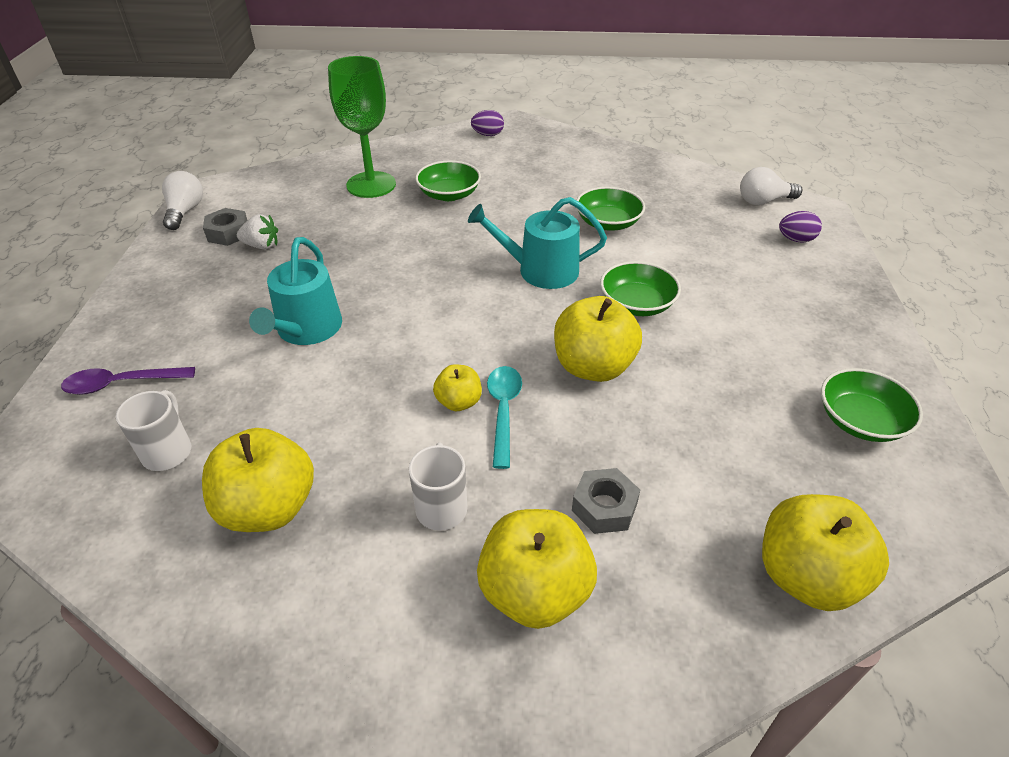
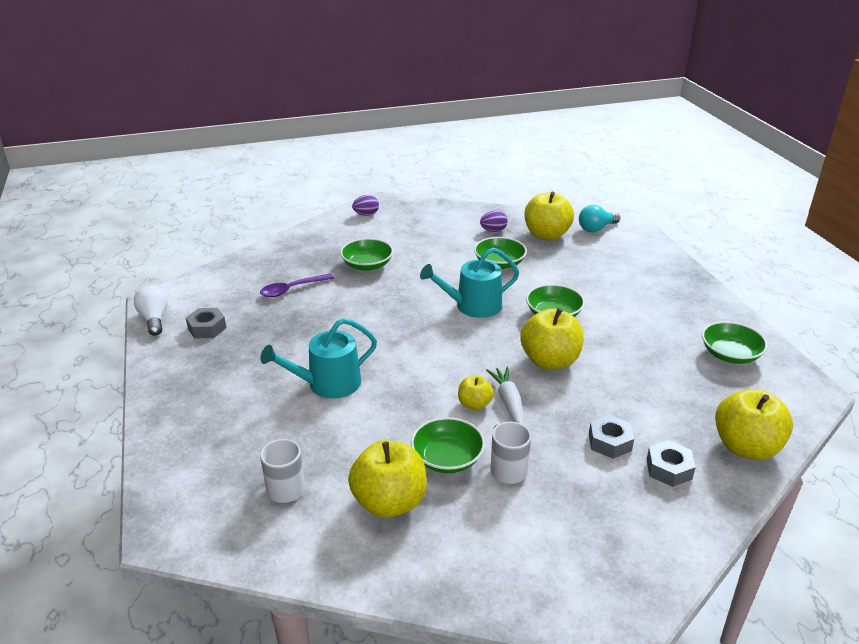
camera: 20 degrees left, 10 degrees down
purple spoon [61,367,195,395] -> purple spoon moved to [260,273,334,297]
white strawberry [237,214,278,250] -> none
turquoise watering can [249,237,342,345] -> turquoise watering can turned 75 degrees clockwise [260,318,377,399]
green goblet [328,56,396,198] -> none
yellow apple [477,509,597,629] -> yellow apple moved to [525,192,574,241]
turquoise spoon [487,366,522,469] -> white carrot [486,367,524,425]
white light bulb [740,167,802,205] -> turquoise light bulb [579,205,620,232]
purple egg [779,211,822,243] -> purple egg moved to [480,211,508,232]
none -> green bowl [411,417,485,473]
none -> grey nut [647,440,696,487]

